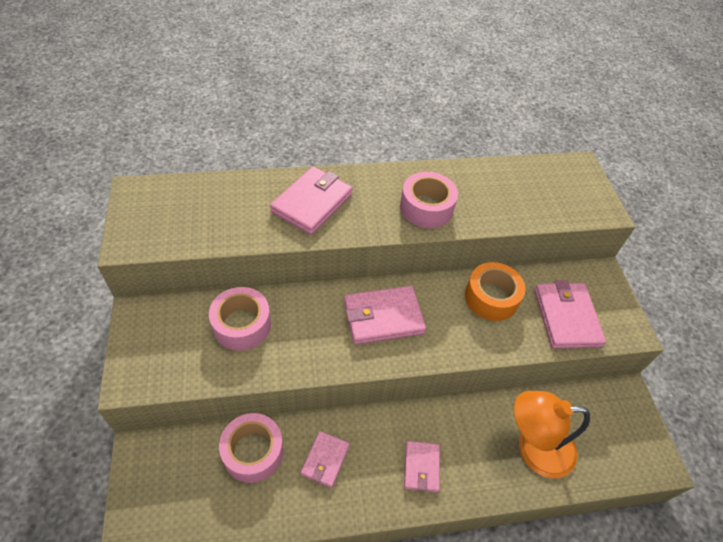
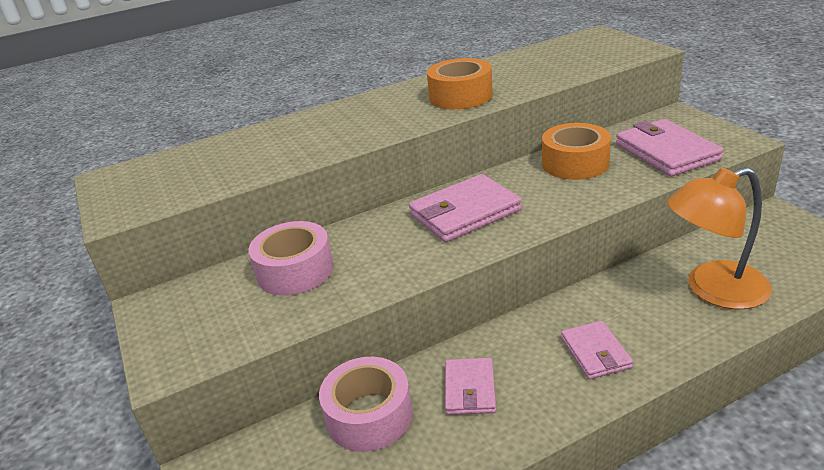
camera: 10 degrees left, 20 degrees down
pink wallet [270,167,352,235] -> none
pink tape [400,172,458,228] -> orange tape [427,58,493,110]

